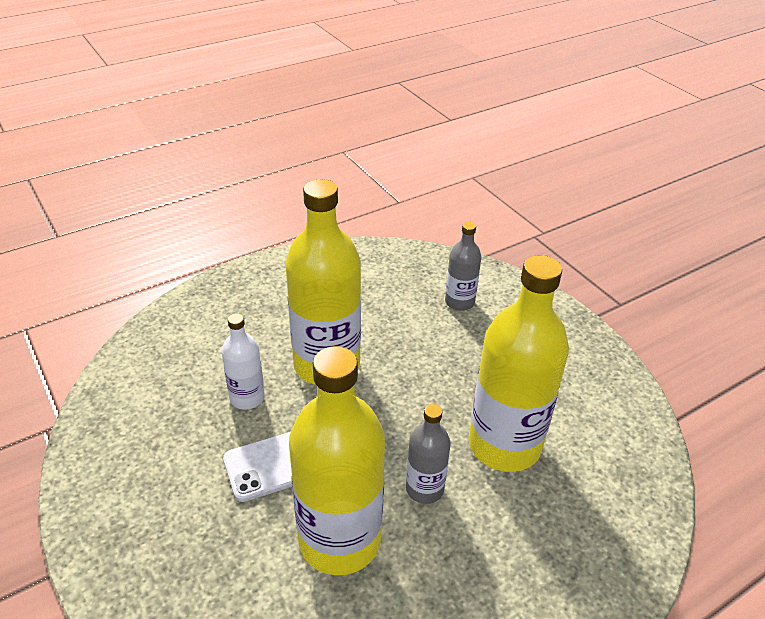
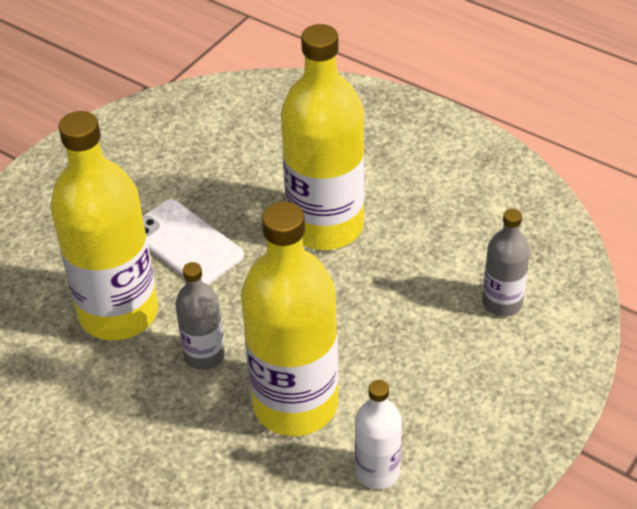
camera: 70 degrees right, 5 degrees up
white bottle [222,313,265,410] -> white bottle moved to [355,380,402,489]

